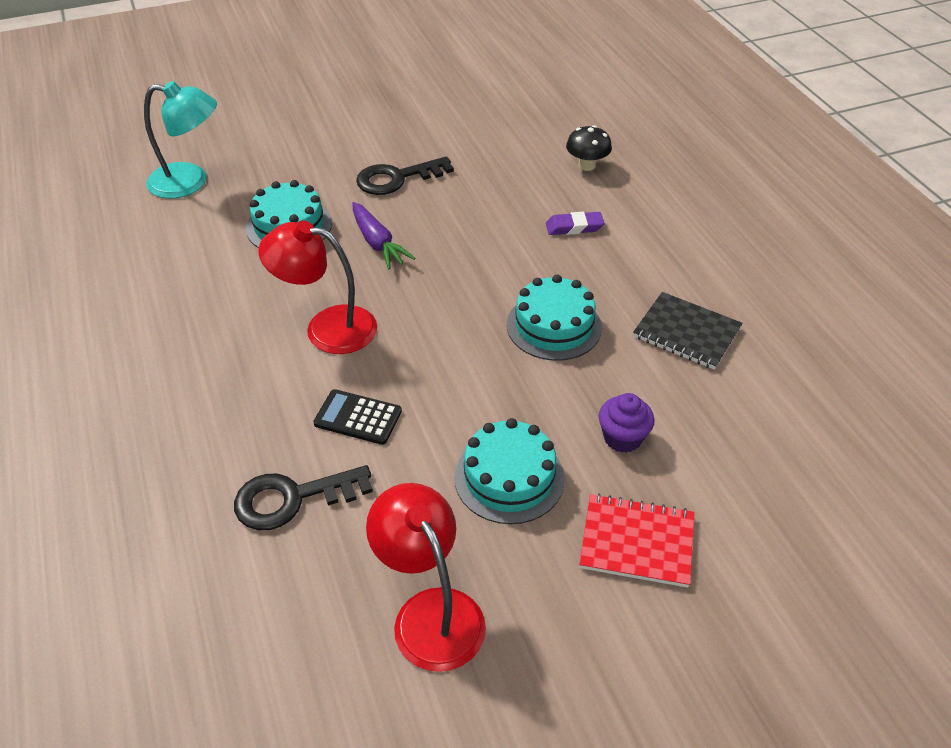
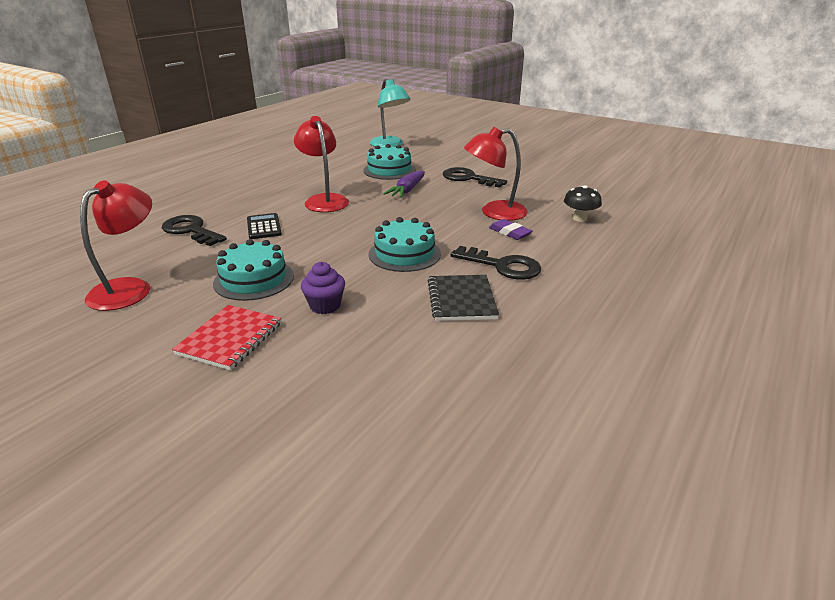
camera: 55 degrees right, 15 degrees down
red notebook [579,494,695,588] -> red notebook turned 45 degrees clockwise [172,305,282,370]
none -> black key [451,246,541,280]
none -> red lamp [464,127,528,221]

